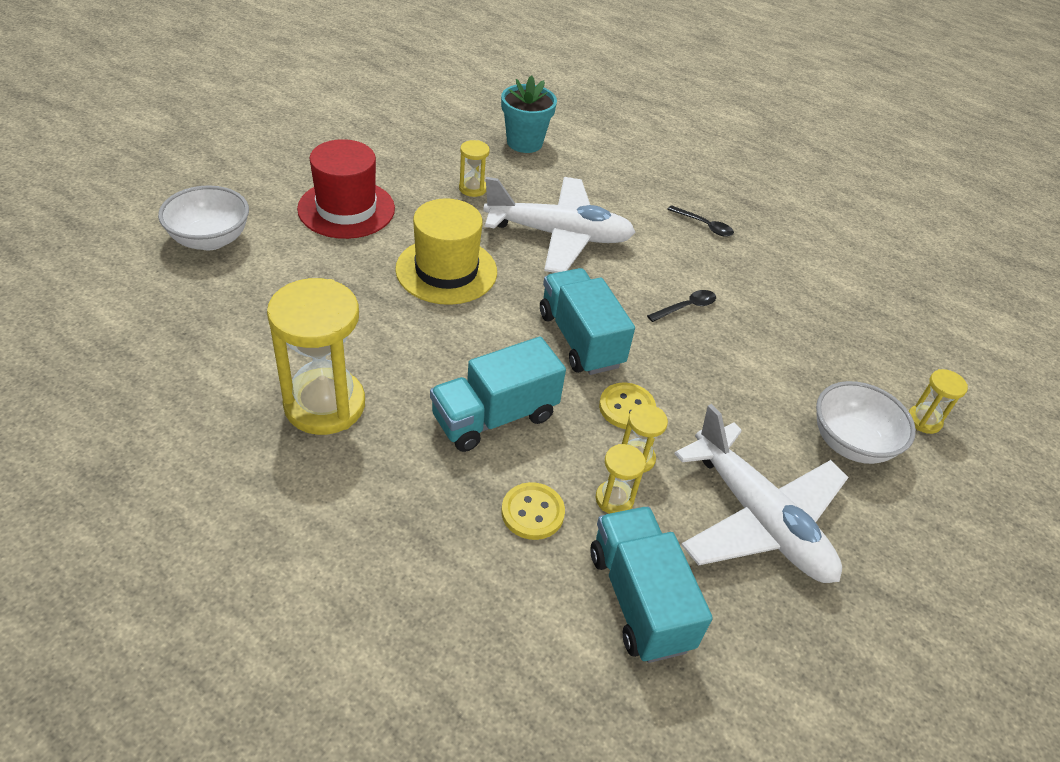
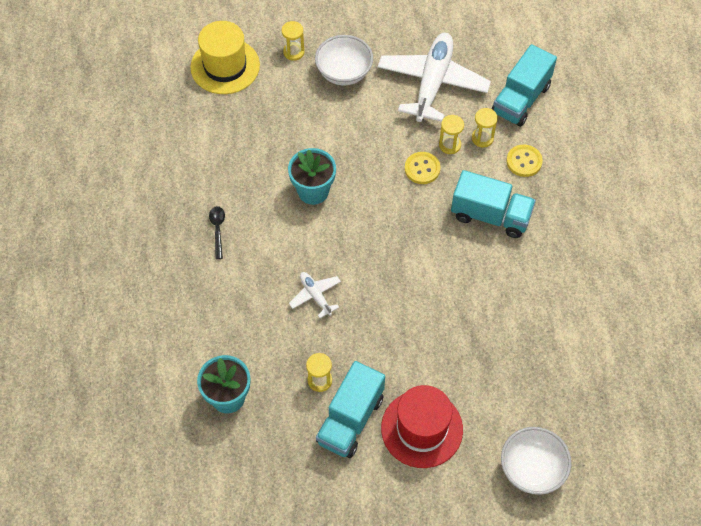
camera: 125 degrees left, 15 degrees up
yellow hourglass [267,278,365,435] -> none
yellow hat [395,198,497,305] -> yellow hat moved to [190,21,260,94]
white plane [483,177,636,273] -> white plane [289,272,341,318], size x0.46
turquoise truck [540,268,635,375] -> turquoise truck moved to [316,361,385,458]
black spoon [647,290,716,322] -> turquoise flower pot [288,148,336,205]

